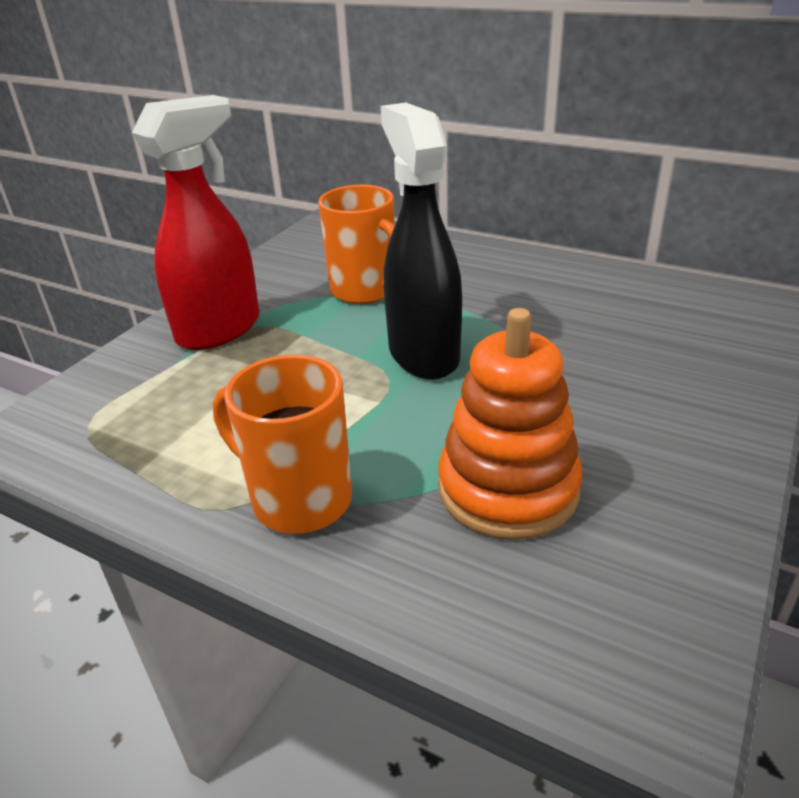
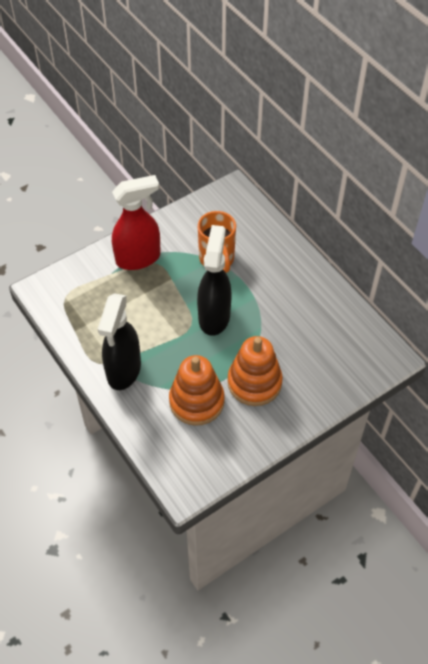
camera: 25 degrees right, 20 degrees up
orange mug [213,354,352,534] -> black spray bottle [98,293,141,390]
none -> orange stacking toy [228,336,283,406]

